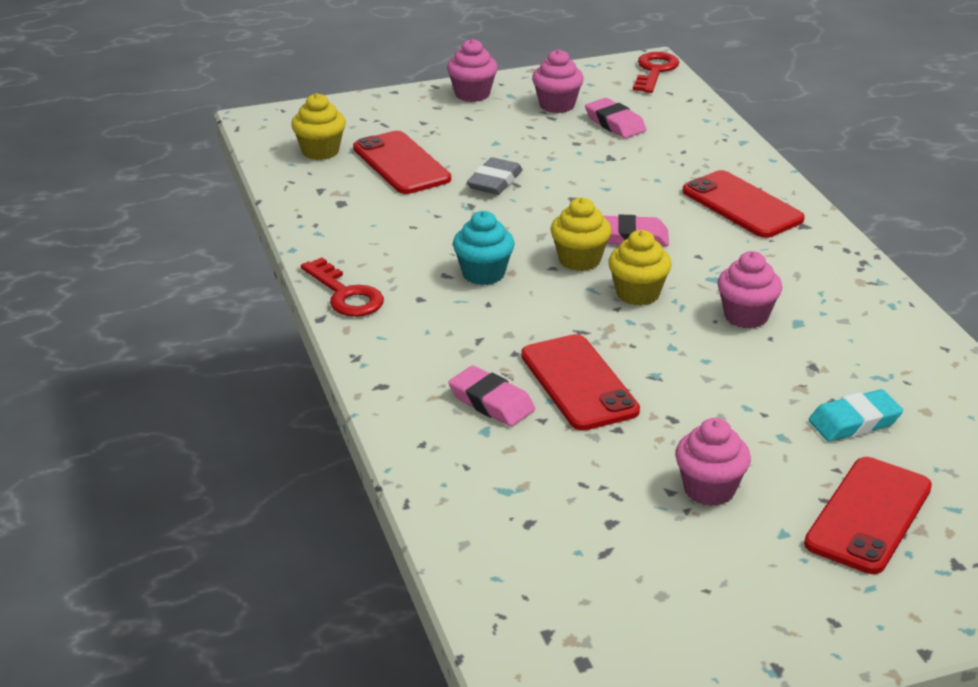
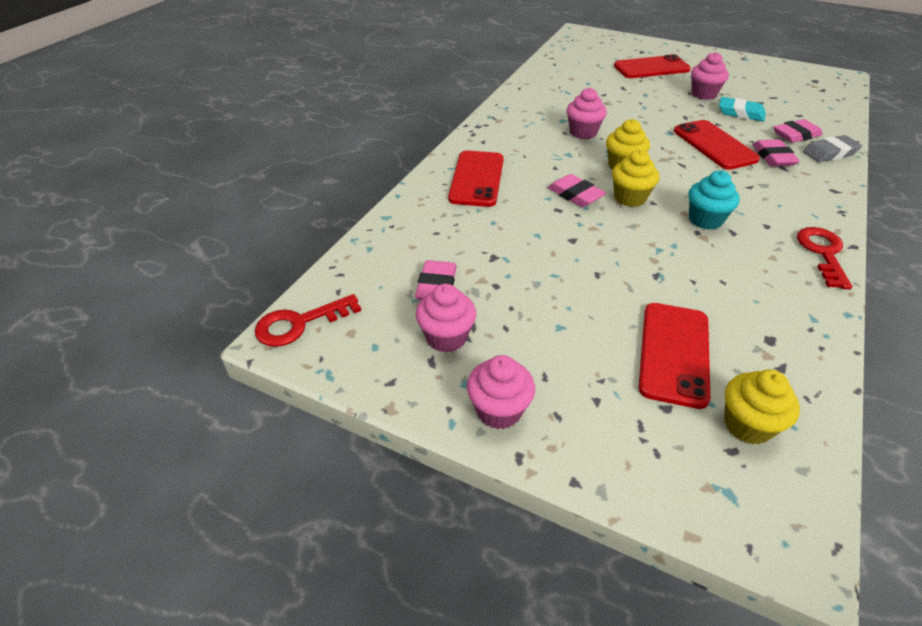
camera: 135 degrees left, 10 degrees up
grey eraser [467,157,523,195] -> grey eraser moved to [803,135,862,163]
red phone [521,334,640,431] -> red phone turned 45 degrees counterclockwise [674,120,760,170]
turquoise eraser [809,389,903,442] -> turquoise eraser moved to [719,97,766,121]
none -> pink eraser [774,119,823,143]

